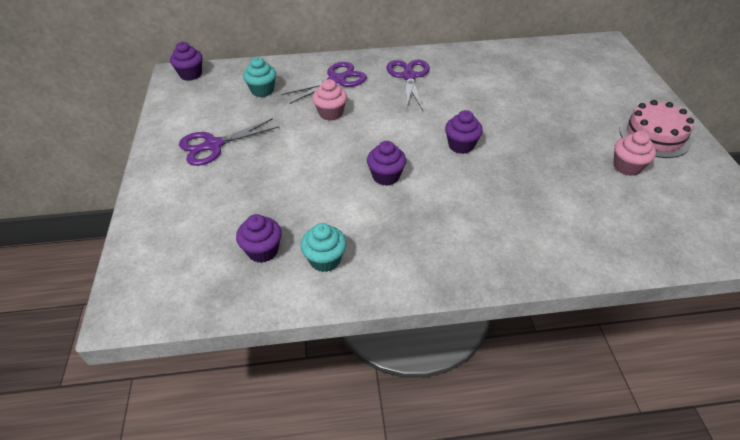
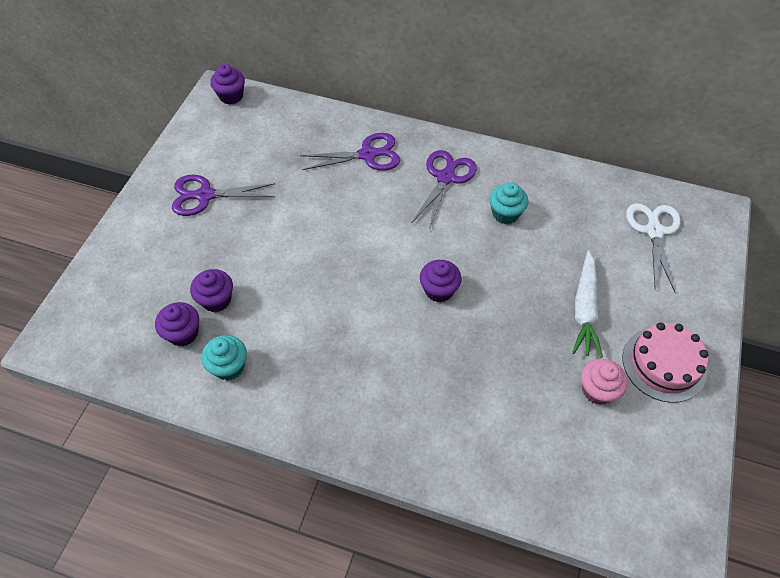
camera: 25 degrees right, 10 degrees up
turquoise cupcake [243,57,276,97] -> turquoise cupcake moved to [489,182,528,224]
pink cupcake [312,79,347,121] -> none
purple cupcake [367,141,406,186] -> purple cupcake moved to [190,269,233,312]
none -> white carrot [572,250,603,358]
none -> white scissors [626,203,681,292]

